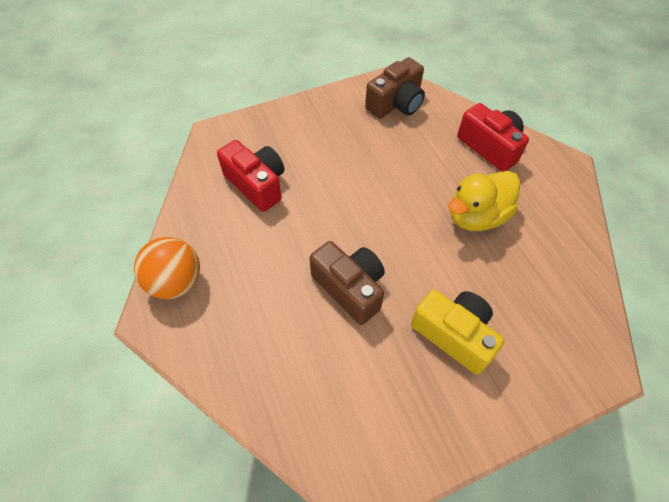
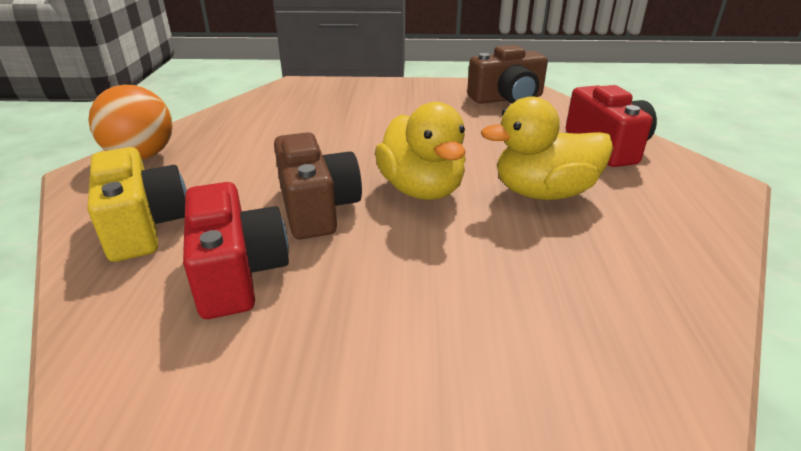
camera: 25 degrees right, 25 degrees down
red camera [217,140,285,212] -> red camera moved to [183,182,289,319]
yellow camera [411,290,504,374] -> yellow camera moved to [88,147,187,262]
none -> yellow duck [375,102,466,200]

